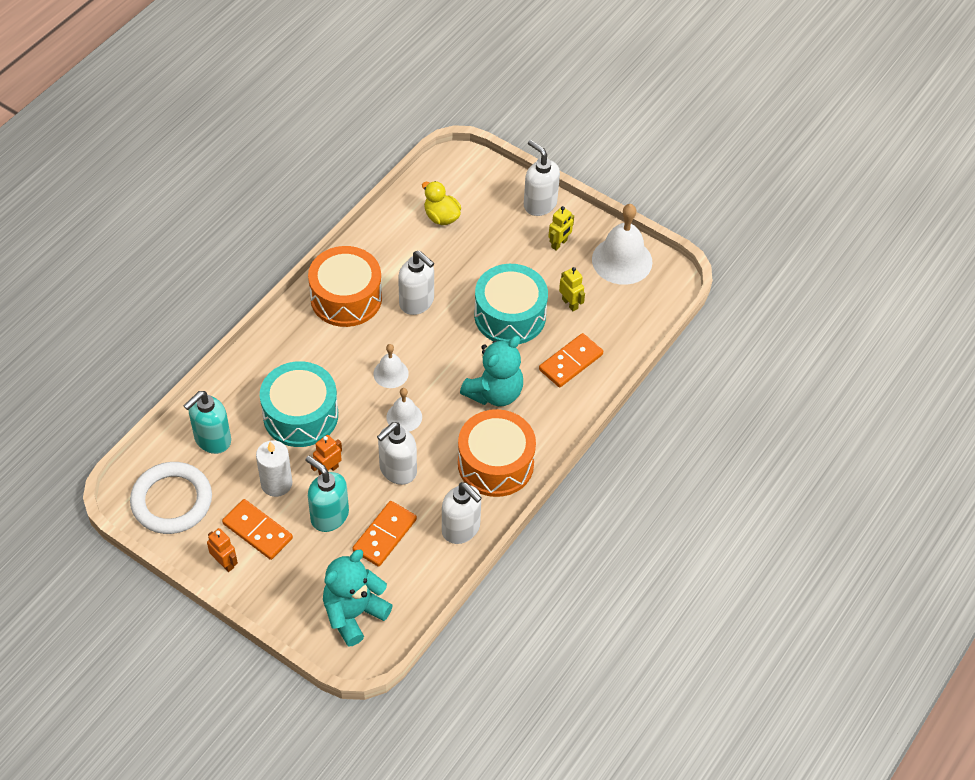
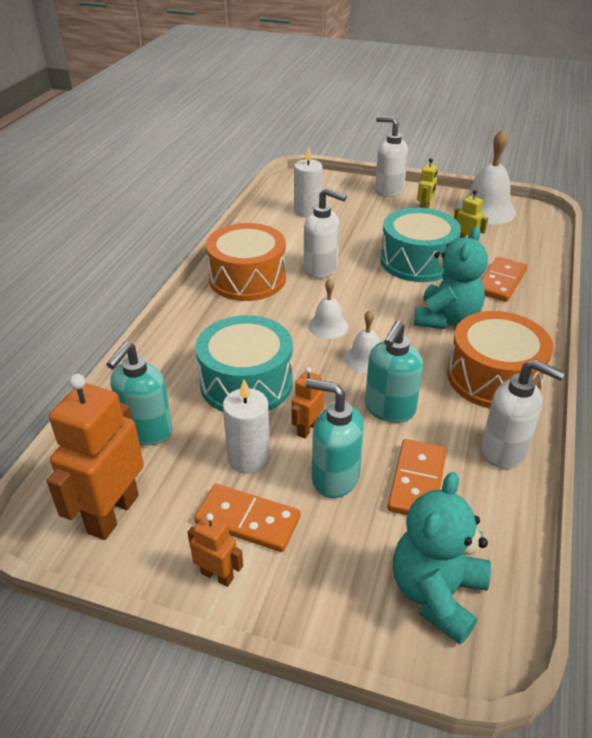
camera: 15 degrees left, 15 degrees down
white ring [130,462,212,534] -> orange robot [46,374,144,540]
white soap dispenser [377,422,417,485] -> turquoise soap dispenser [365,321,423,423]
yellow duck [422,181,461,225] -> white candle [294,145,322,218]

